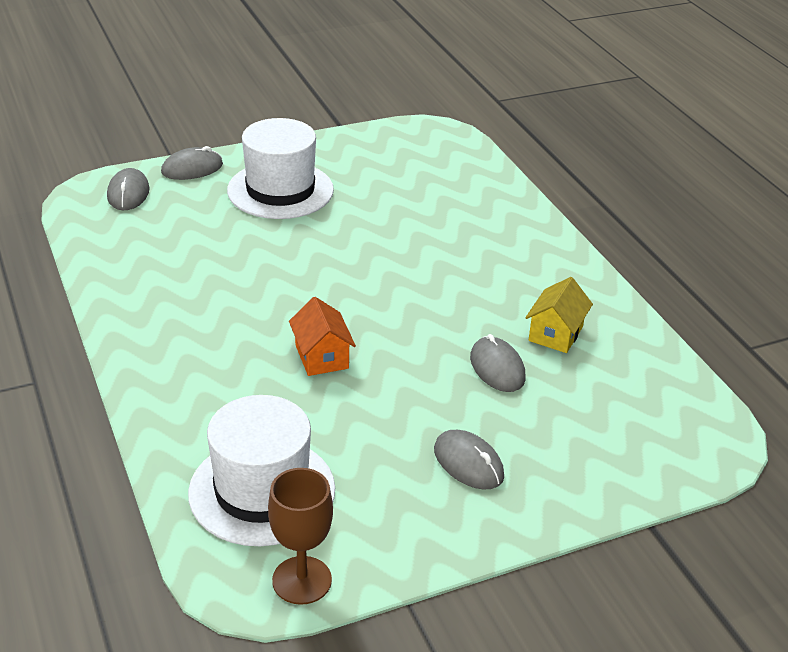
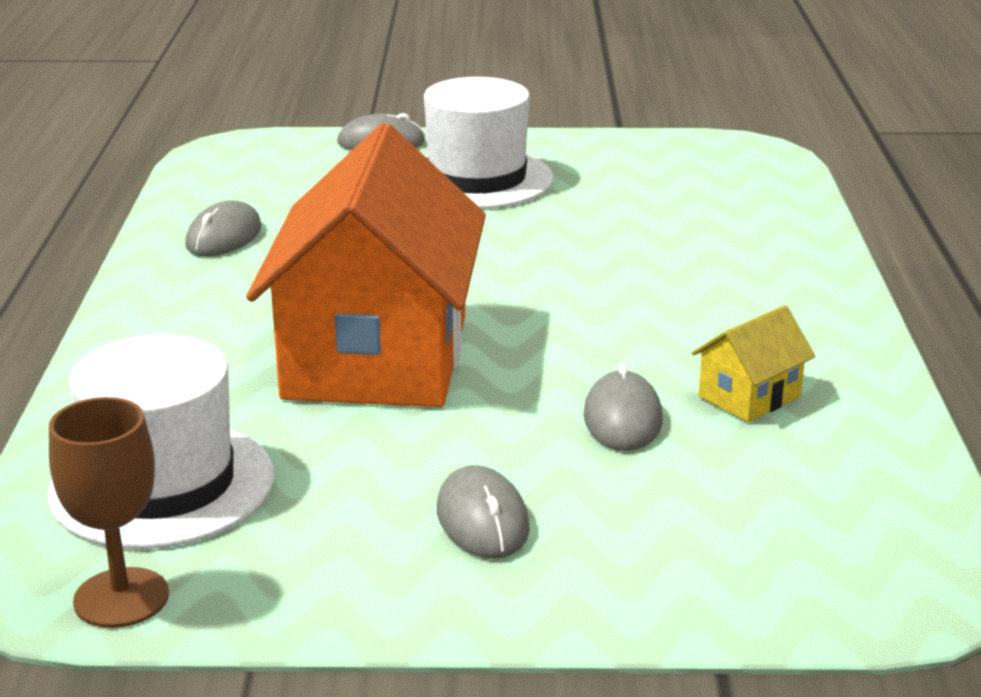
camera: 25 degrees right, 10 degrees down
grey mouse [107,168,149,210] -> grey mouse moved to [185,200,262,256]
orange house [289,297,356,376] -> orange house [246,123,486,407], size x2.49

